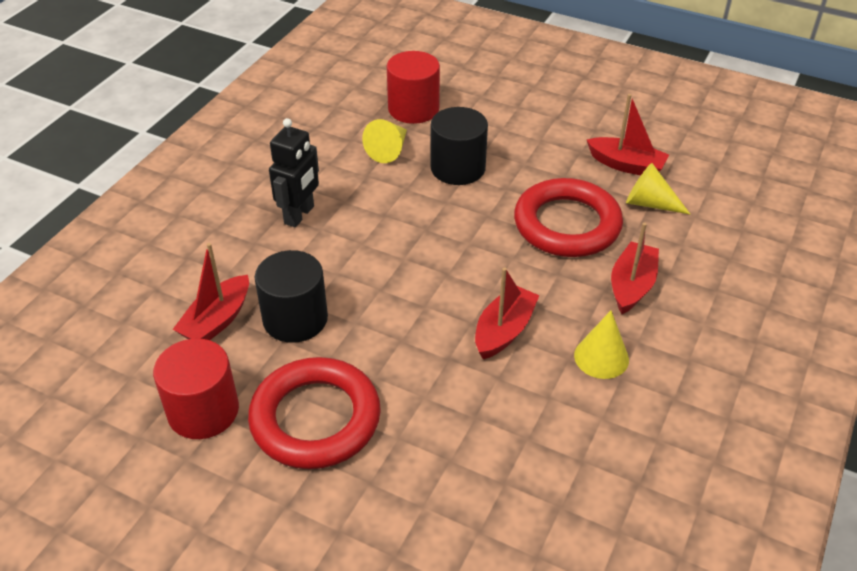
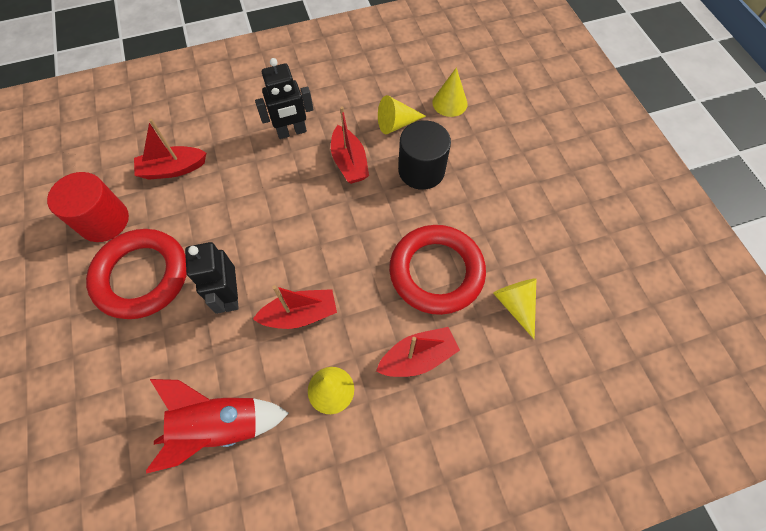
camera: 45 degrees right, 20 degrees up
black cylinder [255,250,328,343] -> none
red cylinder [387,51,440,124] -> yellow cone [432,67,468,117]
red boat [587,94,669,175] -> red boat moved to [331,106,369,184]
none -> red rocket [146,379,289,474]
none -> black robot [185,242,239,314]

